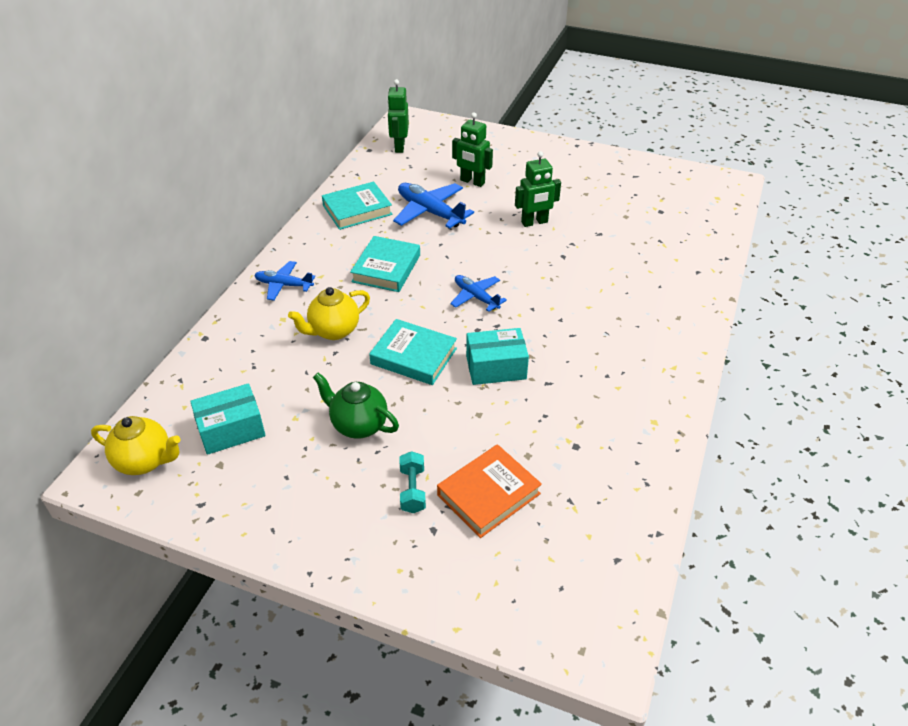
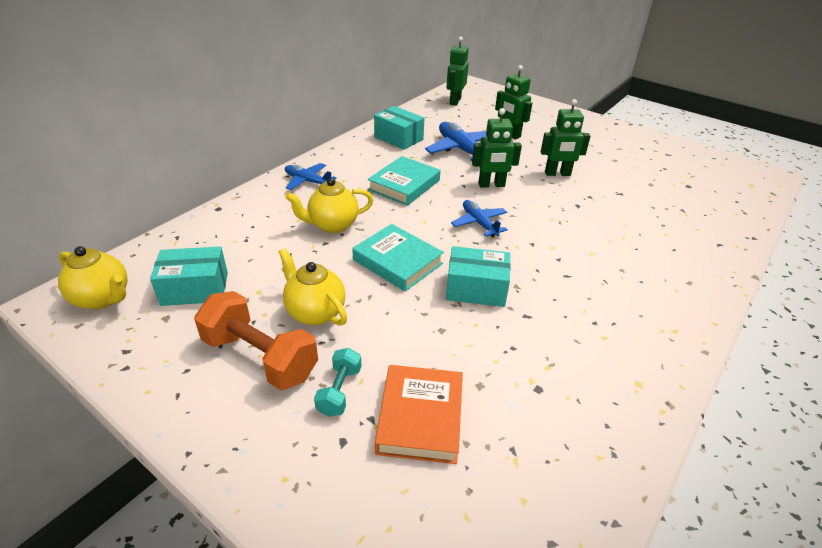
camera: 15 degrees right, 5 degrees down
green teapot [313,373,399,439] -> yellow teapot [278,248,347,326]
turquoise book [322,182,392,230] -> turquoise box [374,106,424,150]
orange book [437,444,542,538] -> orange book turned 60 degrees counterclockwise [375,365,463,464]
none -> orange dumbbell [194,291,318,390]
none -> green robot [472,108,522,187]

